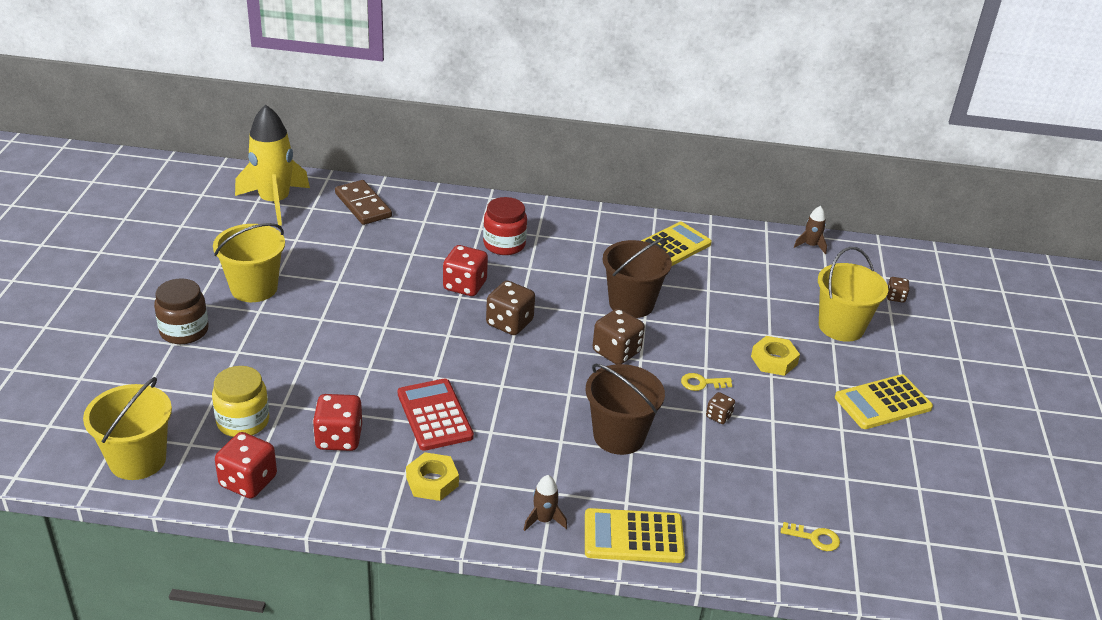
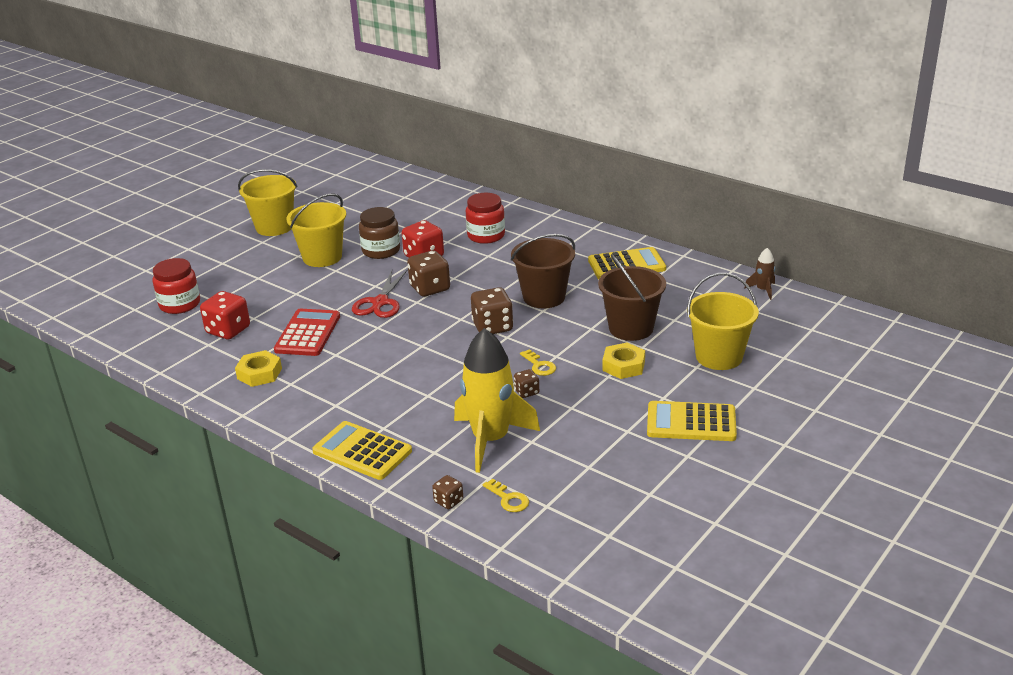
camera: 35 degrees right, 5 degrees down
yellow bucket [83,377,172,480] -> yellow bucket moved to [286,194,346,267]
brown jar [154,278,209,344] -> brown jar moved to [359,207,400,259]
yellow jar [212,366,269,437] -> red jar [152,258,200,314]
red dice [215,432,277,499] -> none
yellow rocket [235,105,310,226] -> yellow rocket moved to [454,328,540,473]
brown domino [335,180,392,225] -> none
brown rocket [524,475,567,531] -> none
brown bucket [585,364,665,455] -> brown bucket moved to [598,254,666,341]
yellow key [681,373,732,391] -> yellow key turned 150 degrees counterclockwise [520,349,556,376]
brown dice [887,277,910,303] -> brown dice moved to [432,475,463,509]
none -> red scissors [352,269,408,318]

